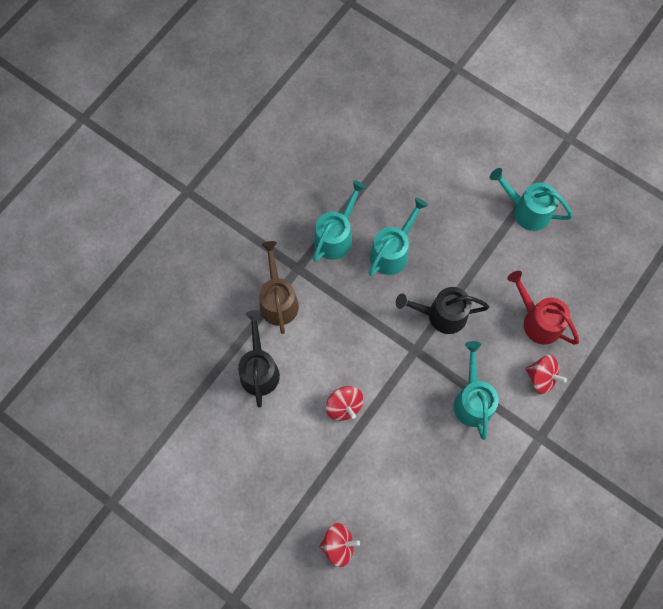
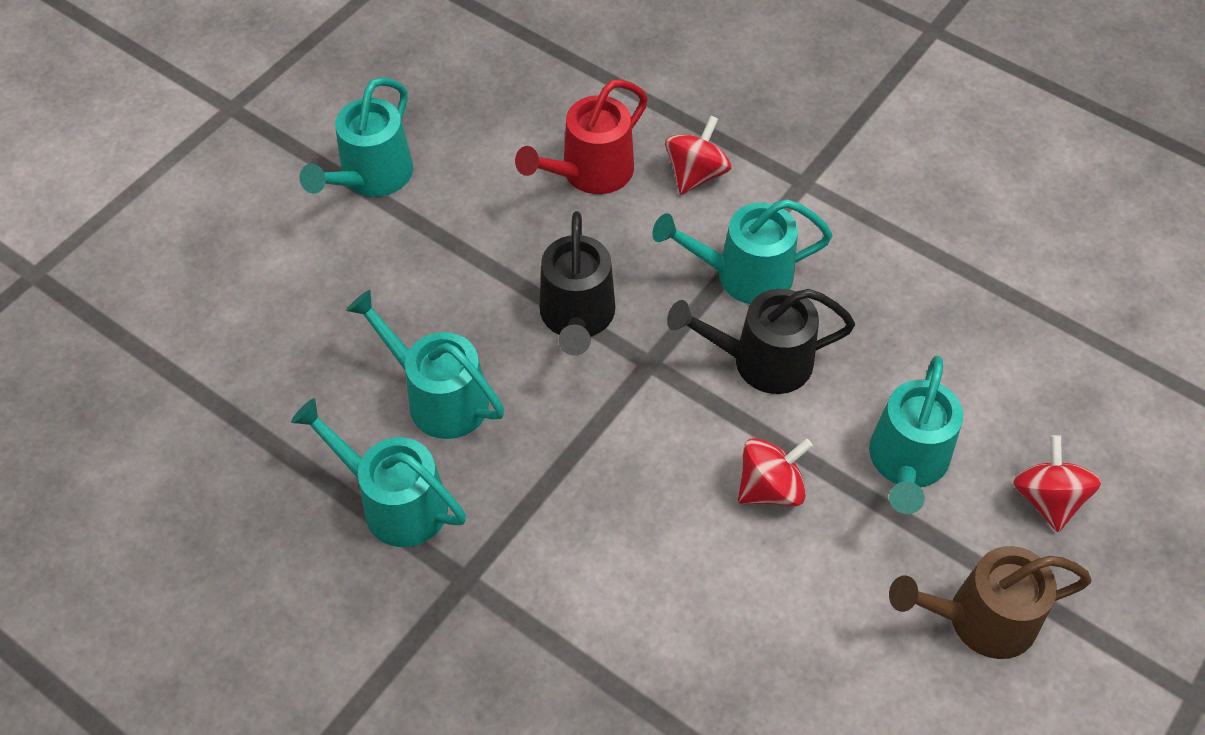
camera: 90 degrees left, 15 degrees down
black watering can [238,310,280,407] -> black watering can moved to [667,289,855,394]
brown watering can [259,241,299,334] -> brown watering can moved to [889,546,1092,659]
none -> turquoise watering can [869,356,963,514]

